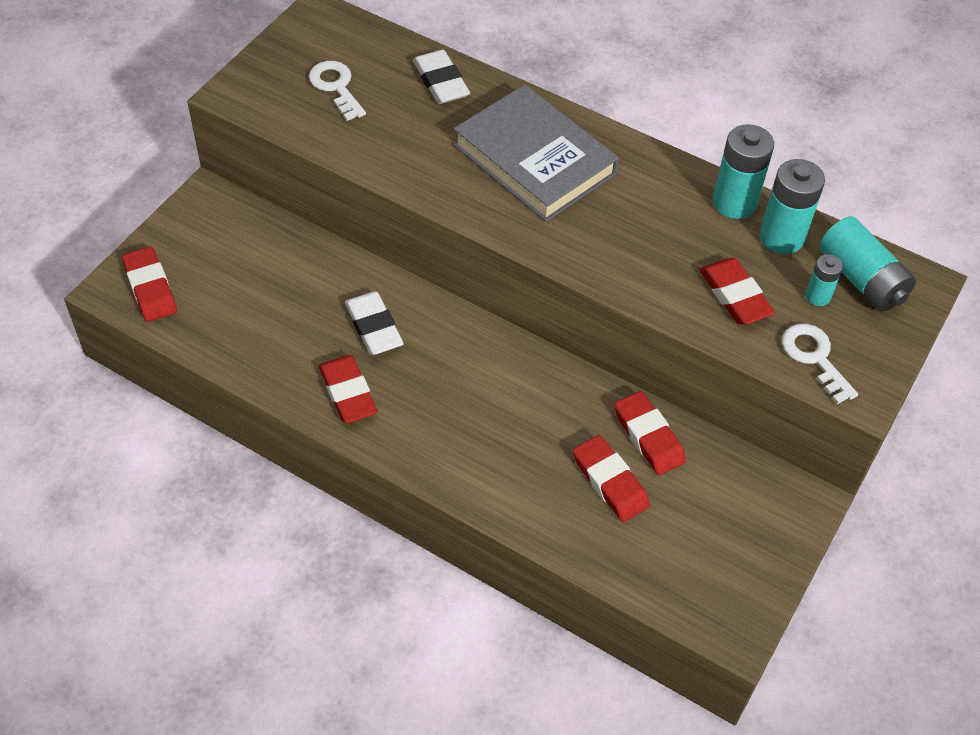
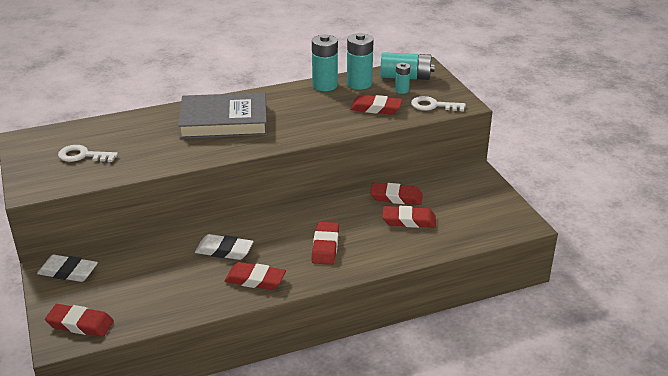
camera: 50 degrees left, 20 degrees down
white eraser [413,50,470,104] -> white eraser moved to [37,255,98,282]
none -> red eraser [311,222,339,265]

